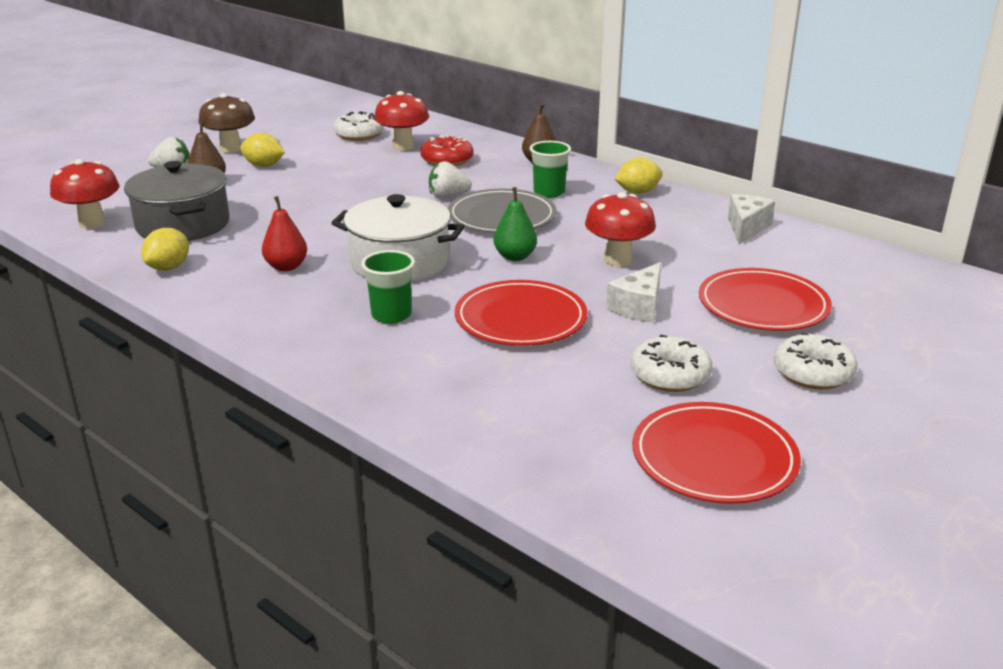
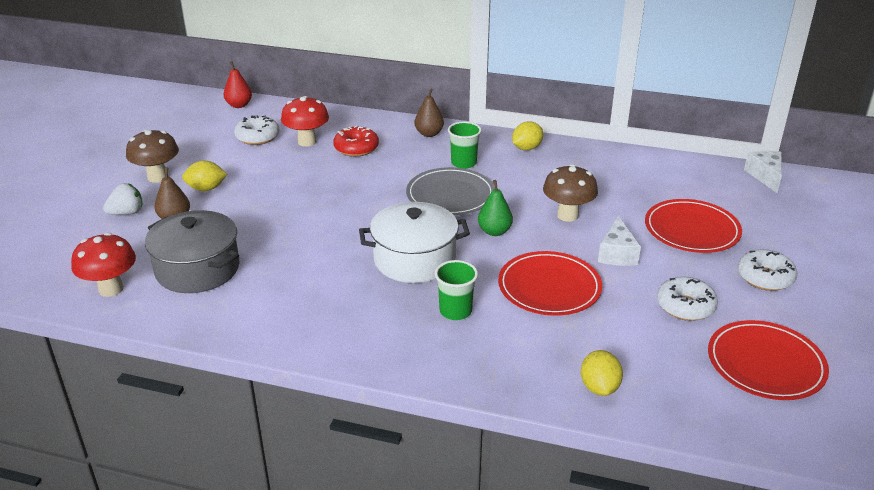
camera: 25 degrees left, 5 degrees up
yellow lemon [141,228,189,271] -> yellow lemon moved to [581,350,623,396]
red pear [262,196,307,271] -> red pear moved to [224,61,252,108]
white strawberry [429,161,472,199] -> none
red mushroom [585,192,656,266] -> brown mushroom [543,164,598,222]
white cheese [728,194,775,244] -> white cheese moved to [744,151,782,193]

